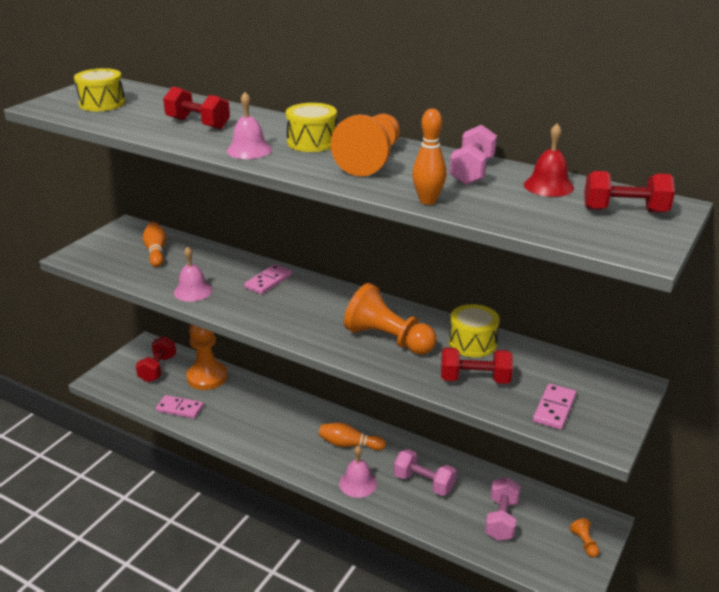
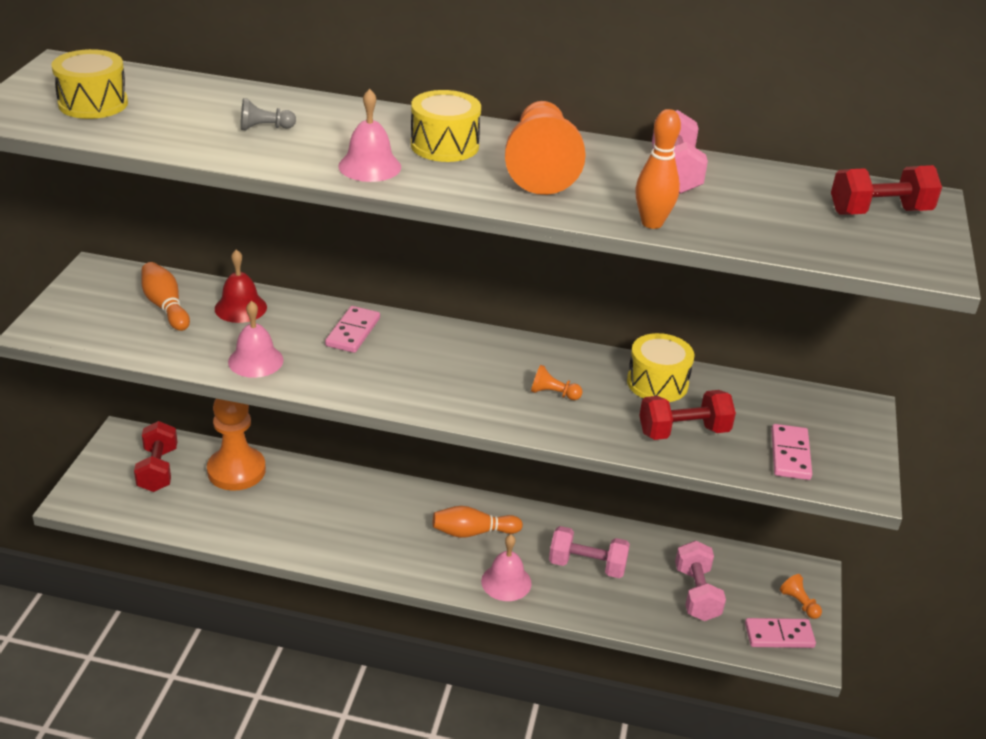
camera: 20 degrees left, 5 degrees up
pink domino [156,395,204,418] -> pink domino moved to [745,618,816,648]
red dumbbell [163,87,230,129] -> grey pawn [241,98,296,130]
orange pawn [344,283,436,355] -> orange pawn [531,365,583,400], size x0.42
red bell [524,124,574,197] -> red bell moved to [215,250,267,323]

